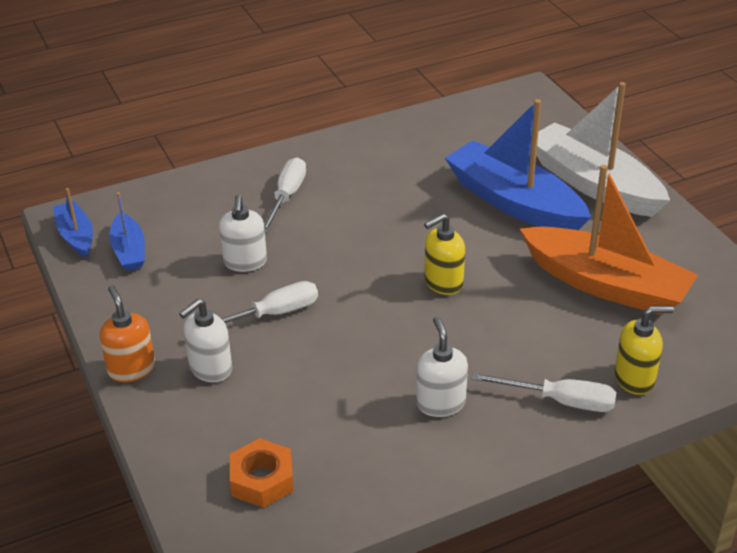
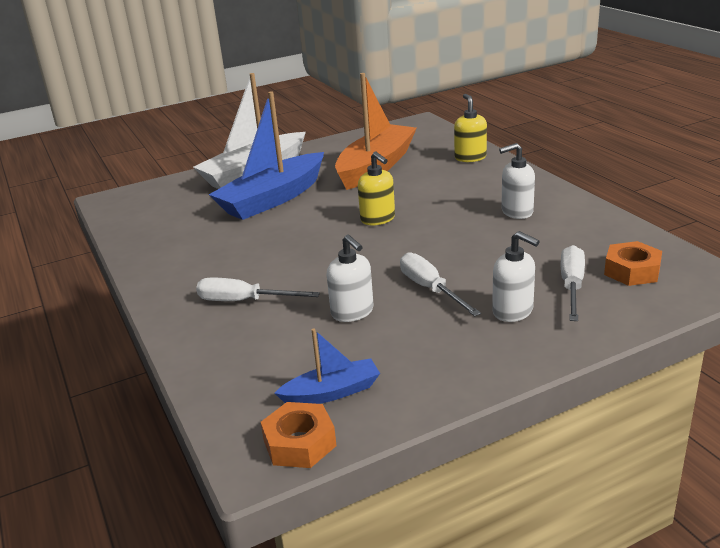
camera: 90 degrees left, 10 degrees down
blue boat [53,188,93,258] -> orange nut [260,402,337,468]
orange soap dispenser [100,285,155,382] -> none
white soap dispenser [219,195,267,272] -> white soap dispenser turned 60 degrees clockwise [327,235,374,322]
white screwdriver [471,373,616,412] -> white screwdriver moved to [561,245,585,321]

